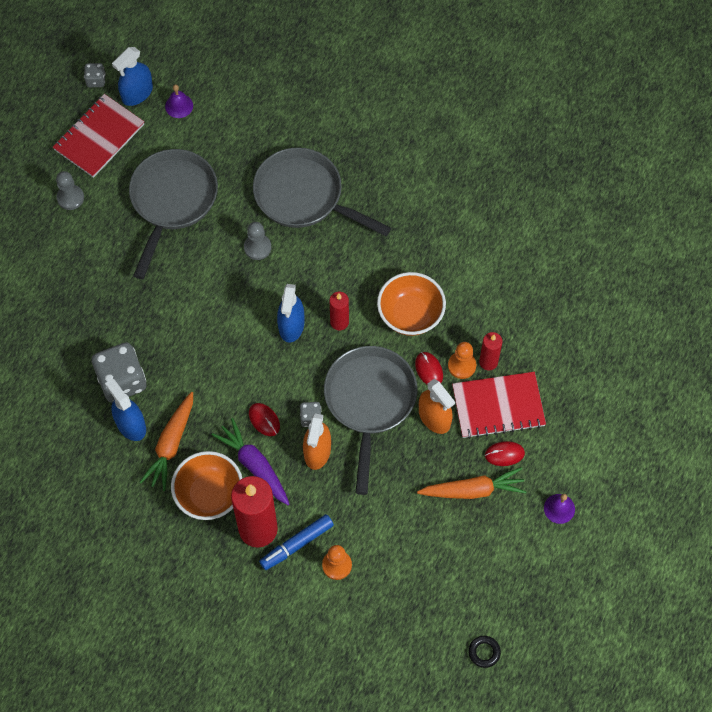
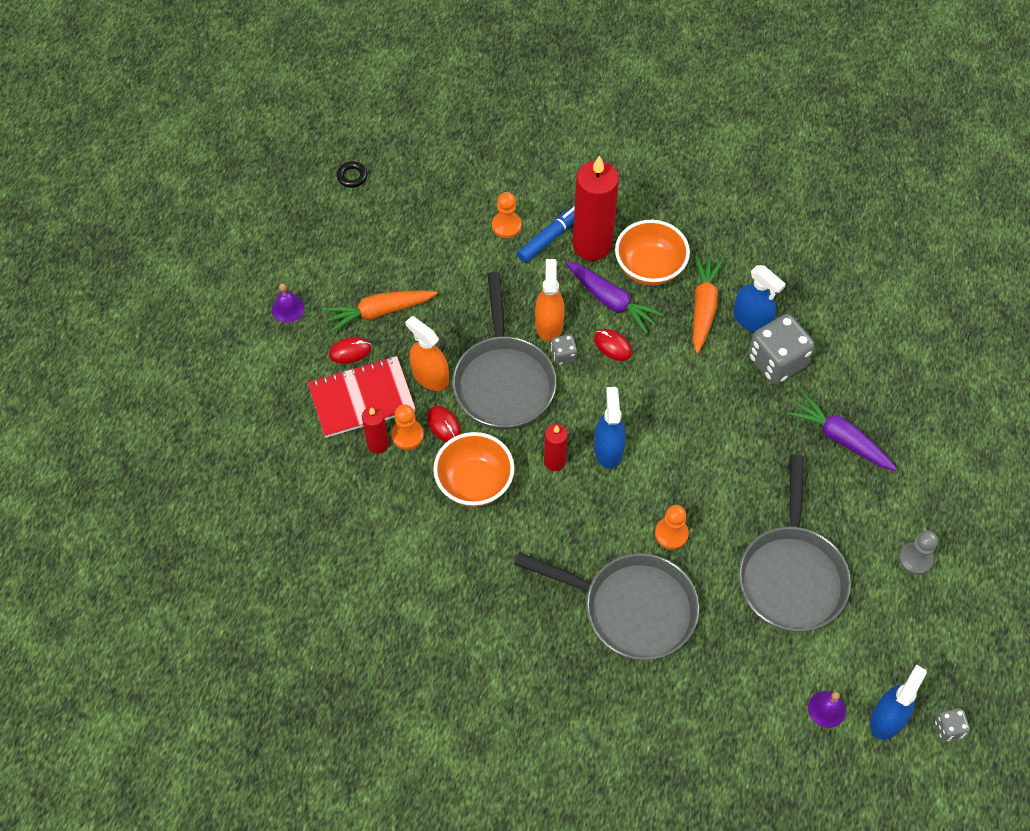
camera: 170 degrees right, 5 degrees down
red notebook [53,94,144,178] -> none
grey pawn [244,222,271,260] -> orange pawn [655,505,689,550]
none -> purple carrot [787,393,897,471]

